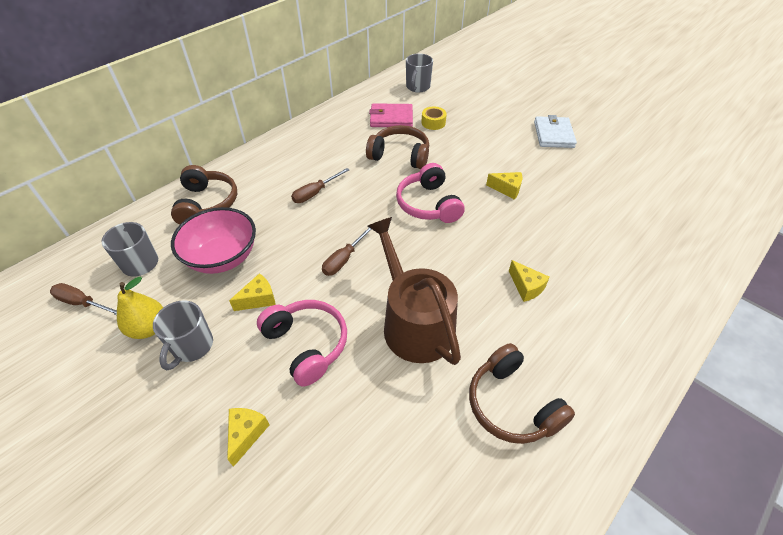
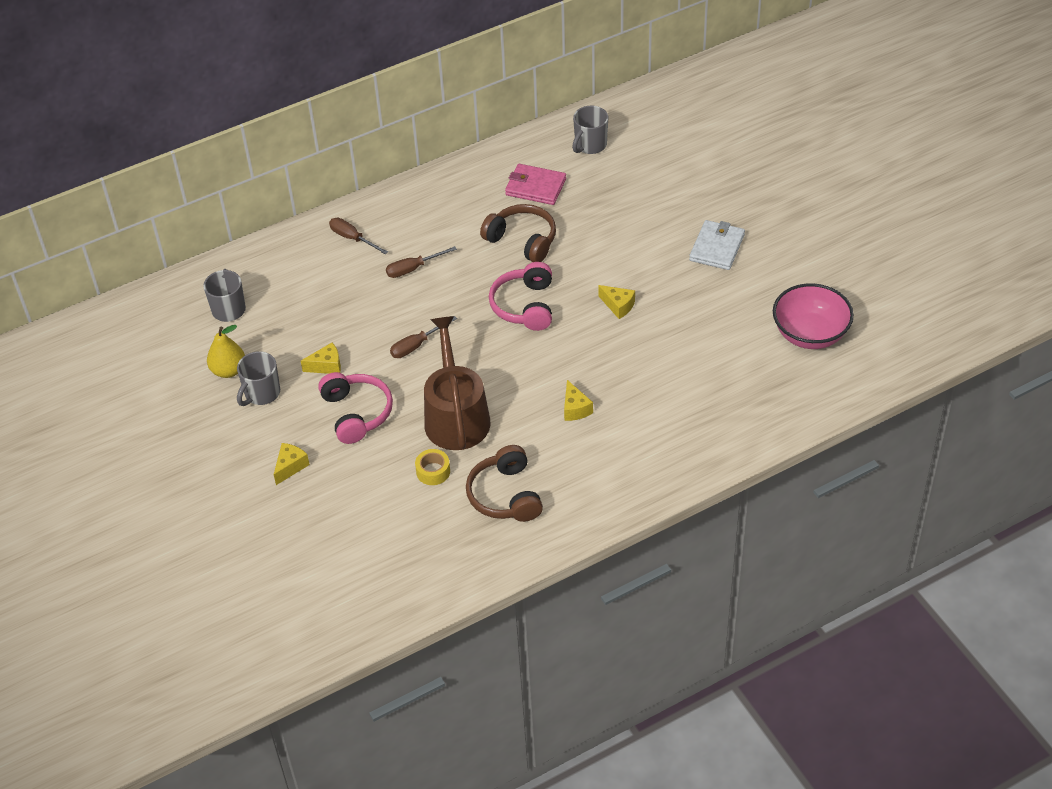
camera: 20 degrees right, 0 degrees up
brown screwdriver [50,283,117,315] -> brown screwdriver moved to [329,218,388,254]
brown headphones [171,165,237,225] -> none
pink bowl [171,207,256,274] -> pink bowl moved to [773,283,854,349]
yellow tape [421,106,447,130] -> yellow tape moved to [415,449,450,485]

